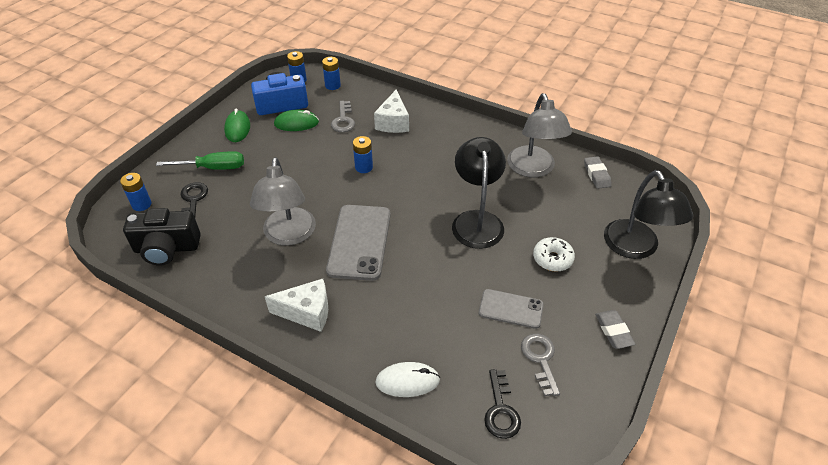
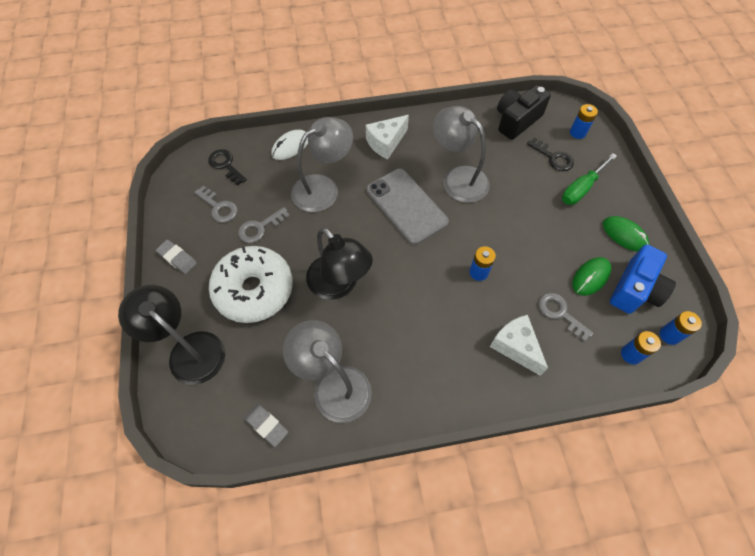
camera: 140 degrees right, 15 degrees up
grey phone [479,289,544,329] -> grey key [238,207,290,243]
white donut [533,237,575,272] -> white donut [209,246,293,323], size x2.09
none -> grey lamp [291,117,353,212]

